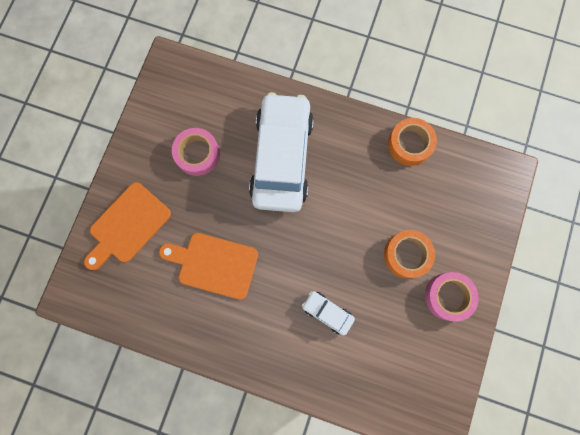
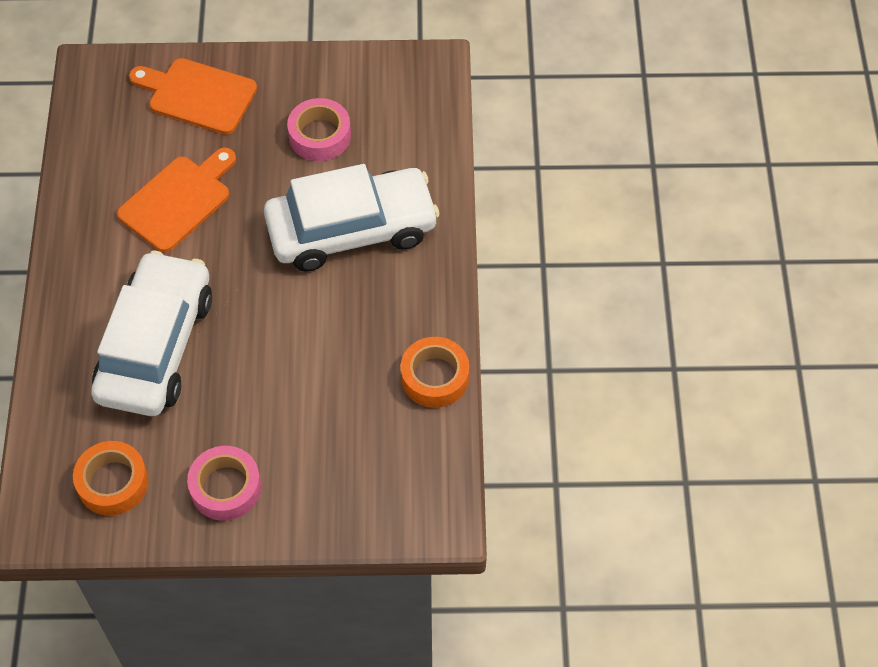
camera: 70 degrees right, 20 degrees down
orange cutting board [159,233,258,300] -> orange cutting board turned 45 degrees clockwise [117,148,236,252]
white car [302,291,355,336] -> white car [91,251,212,416], size x2.38
orange tape [384,230,435,278] -> orange tape moved to [73,441,149,516]

